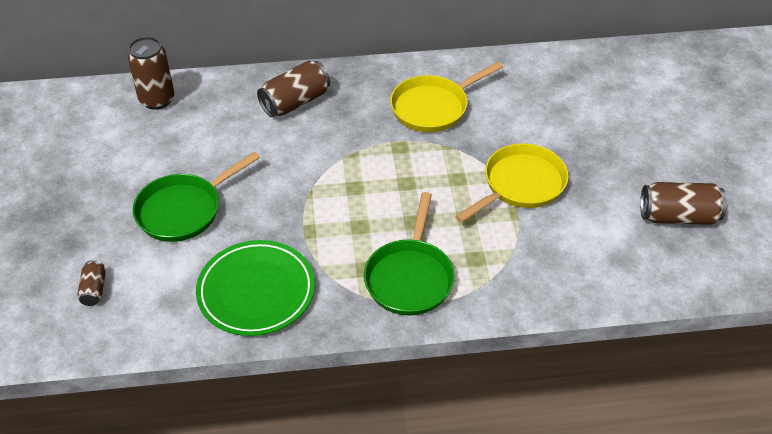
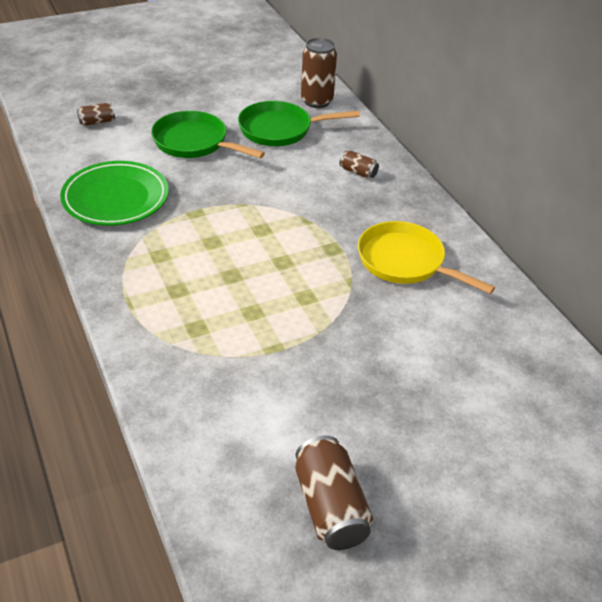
camera: 70 degrees right, 5 degrees down
brown can [257,60,330,117] -> brown can [339,150,379,179], size x0.53
green pan [364,192,455,315] -> green pan moved to [238,101,360,146]
yellow pan [455,143,569,223] -> none

